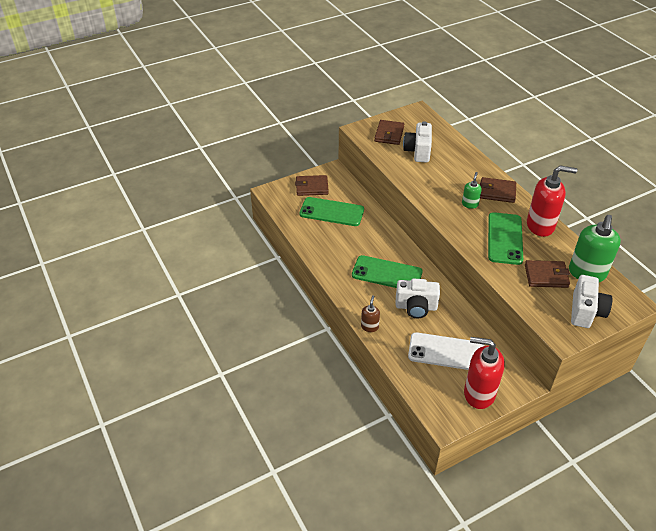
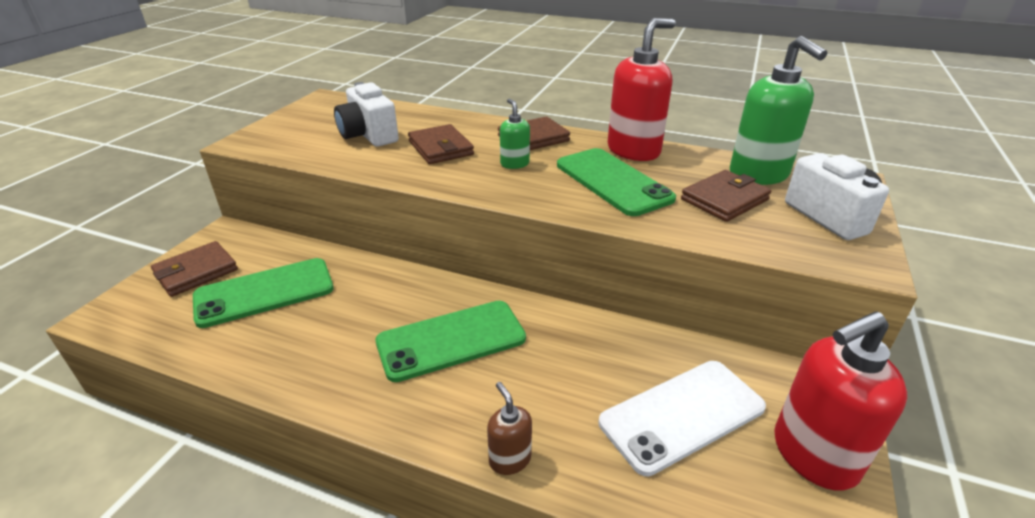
camera: 40 degrees left, 10 degrees down
brown wallet [374,120,404,145] -> brown wallet moved to [408,124,474,164]
white camera [396,278,440,318] -> none

